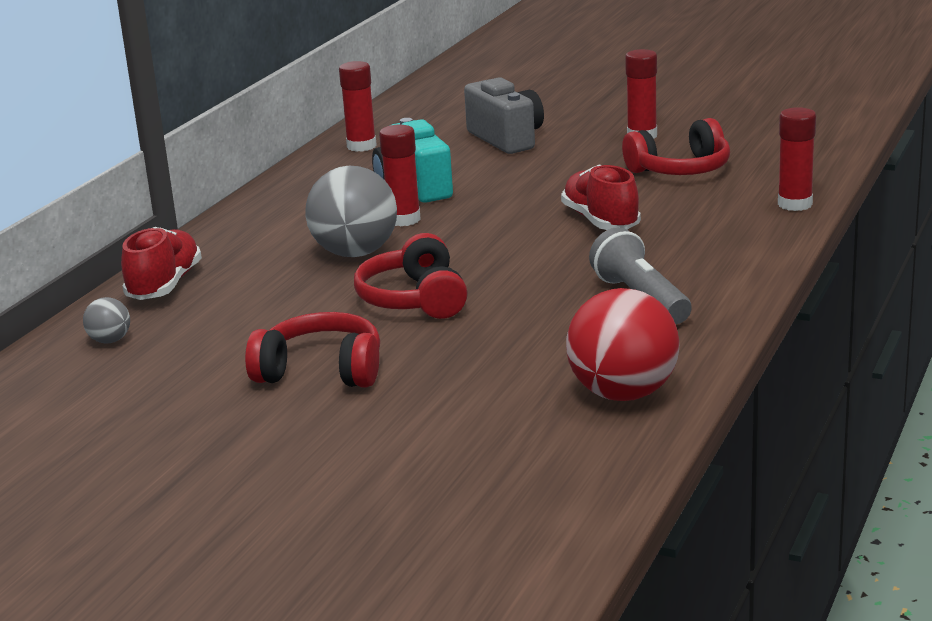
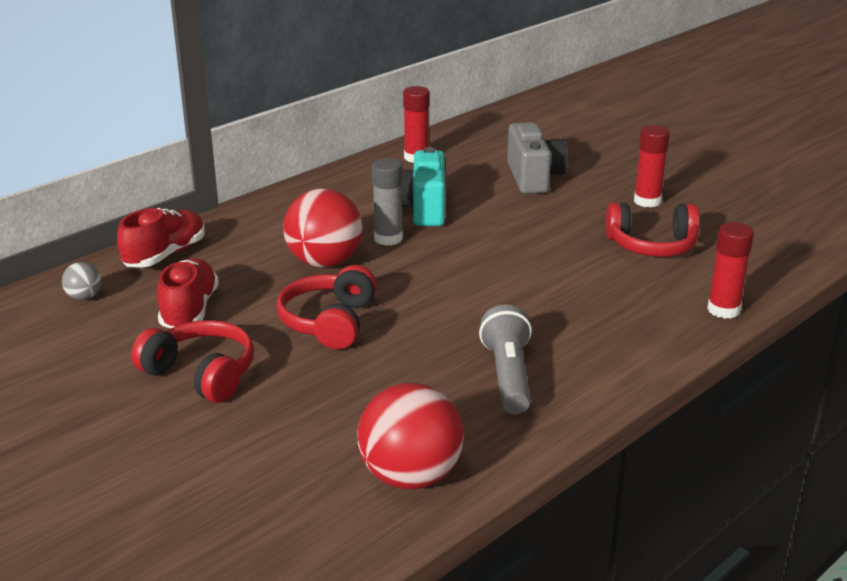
camera: 20 degrees right, 5 degrees up
grey ball [305,166,397,257] -> red ball [283,189,363,267]
red glue stick [379,125,421,226] -> grey glue stick [372,158,403,246]
red shoe [561,165,641,230] -> red shoe moved to [157,258,219,328]

